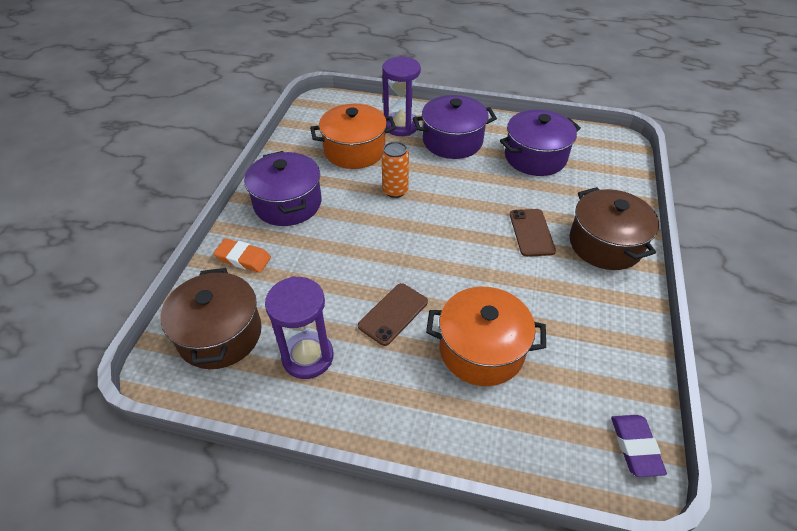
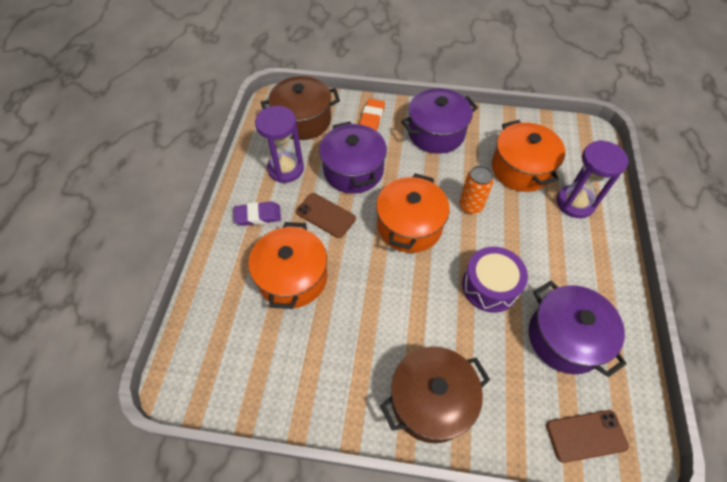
camera: 85 degrees right, 10 degrees up
purple pot [413,95,497,159] -> purple pot moved to [319,121,387,194]
brown phone [510,209,556,257] -> brown phone moved to [546,410,629,463]
purple eraser [611,415,667,477] -> purple eraser moved to [234,201,281,226]
none -> orange pot [376,173,450,253]
none -> purple drum [462,247,528,313]

